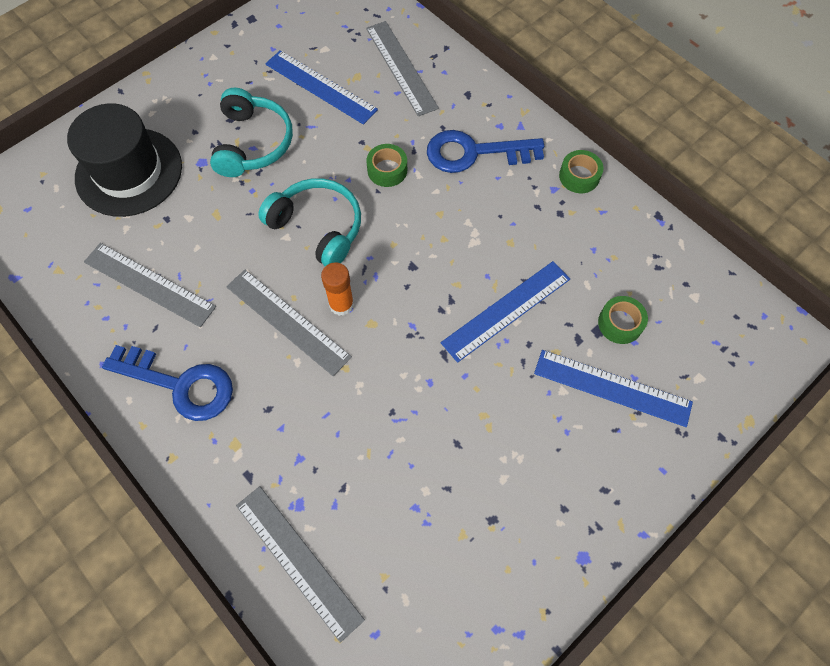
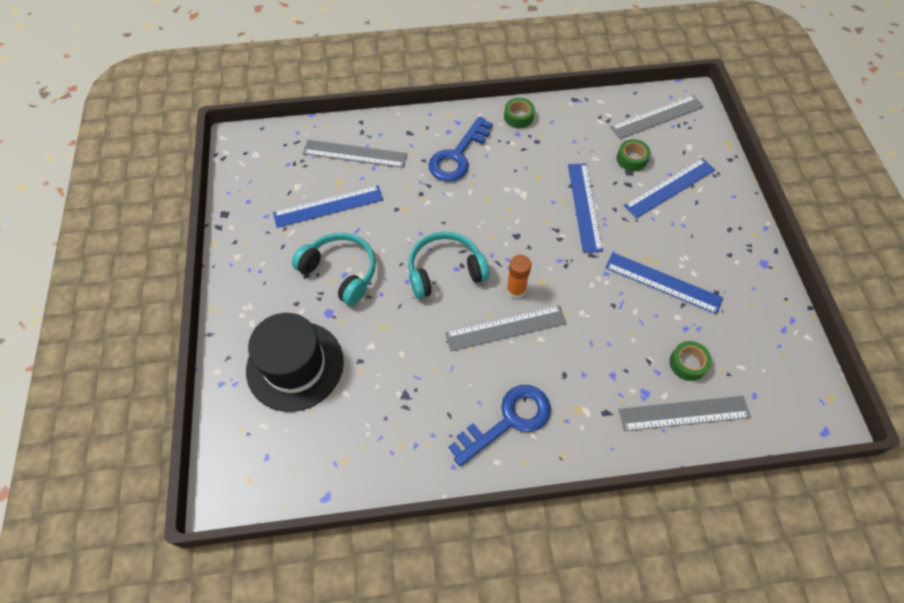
camera: 55 degrees left, 5 degrees down
grey ruler [84,243,216,327] -> grey ruler moved to [611,95,704,139]
green tape [366,144,407,187] -> green tape moved to [669,341,712,381]
none -> blue ruler [605,252,723,314]

